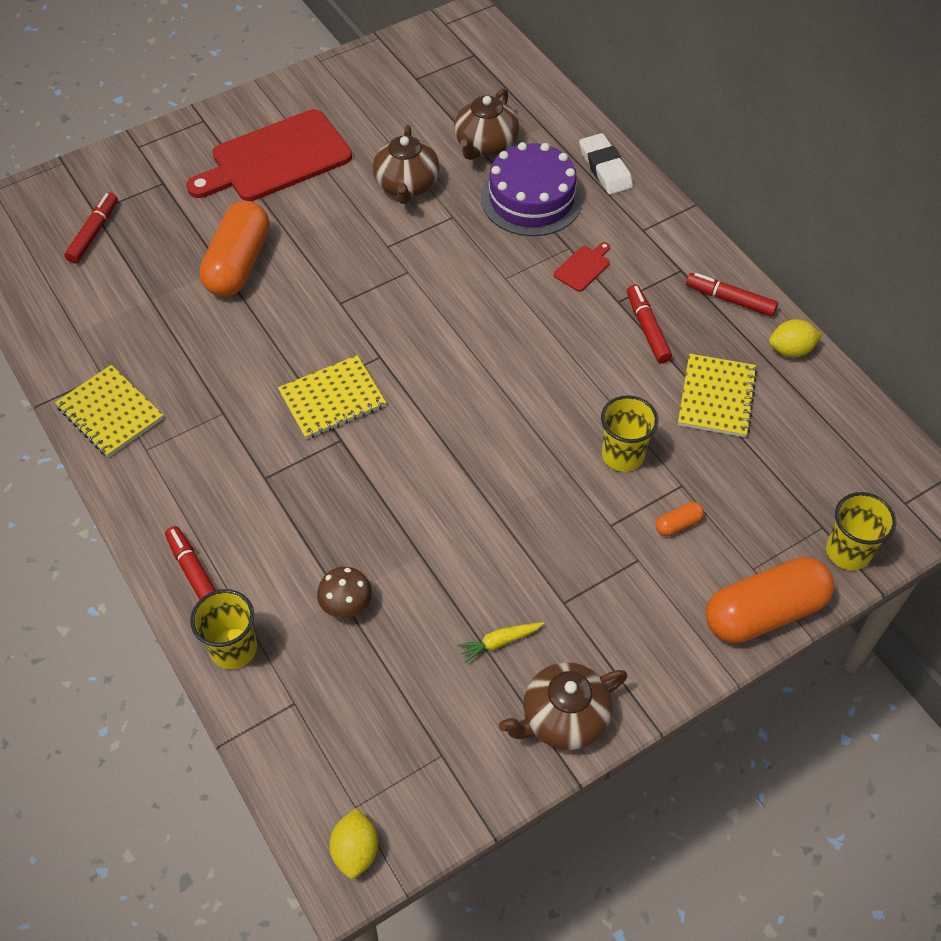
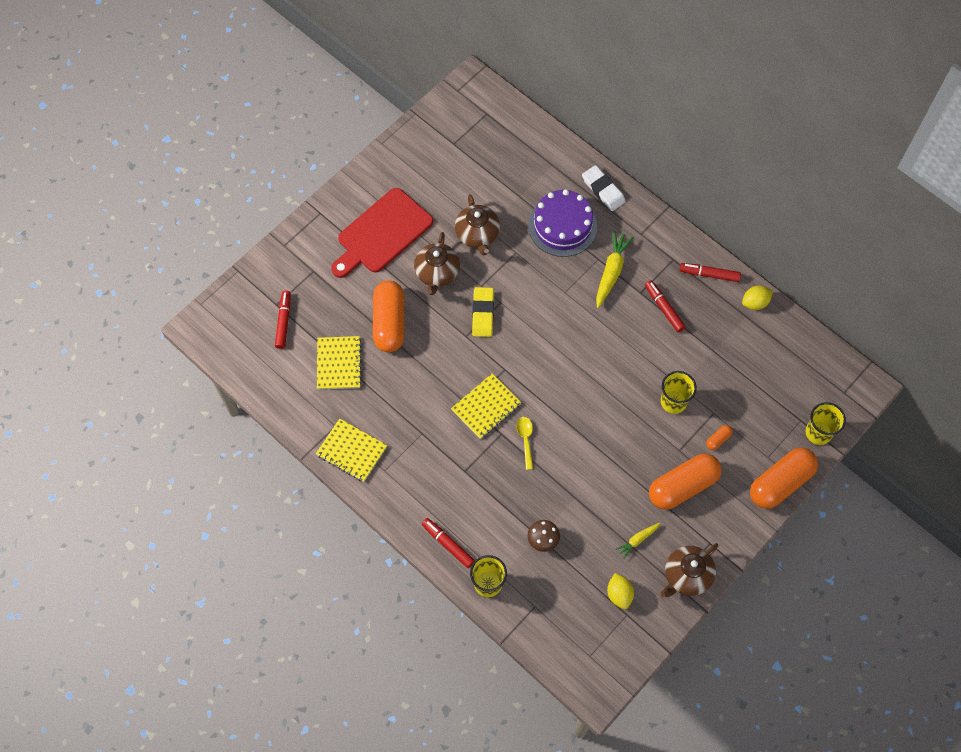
camera: 15 degrees left, 10 degrees up
yellow lemon [329,808,378,879] -> yellow lemon moved to [607,573,634,609]
brown teapot [454,88,519,160] -> brown teapot moved to [414,232,460,295]
red cutting board [554,242,610,292] -> yellow carrot [596,231,634,308]
yellow notebook [678,354,757,437] -> yellow notebook moved to [317,336,362,390]
none -> yellow eraser [472,287,494,337]
none -> yellow spoon [516,417,533,470]
none -> orange capsule [649,454,722,510]

